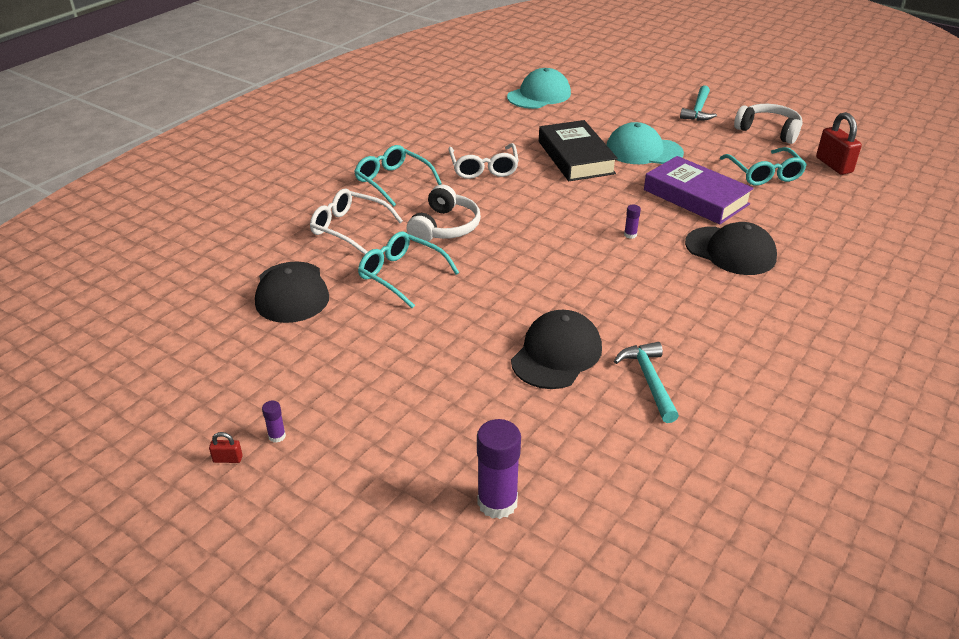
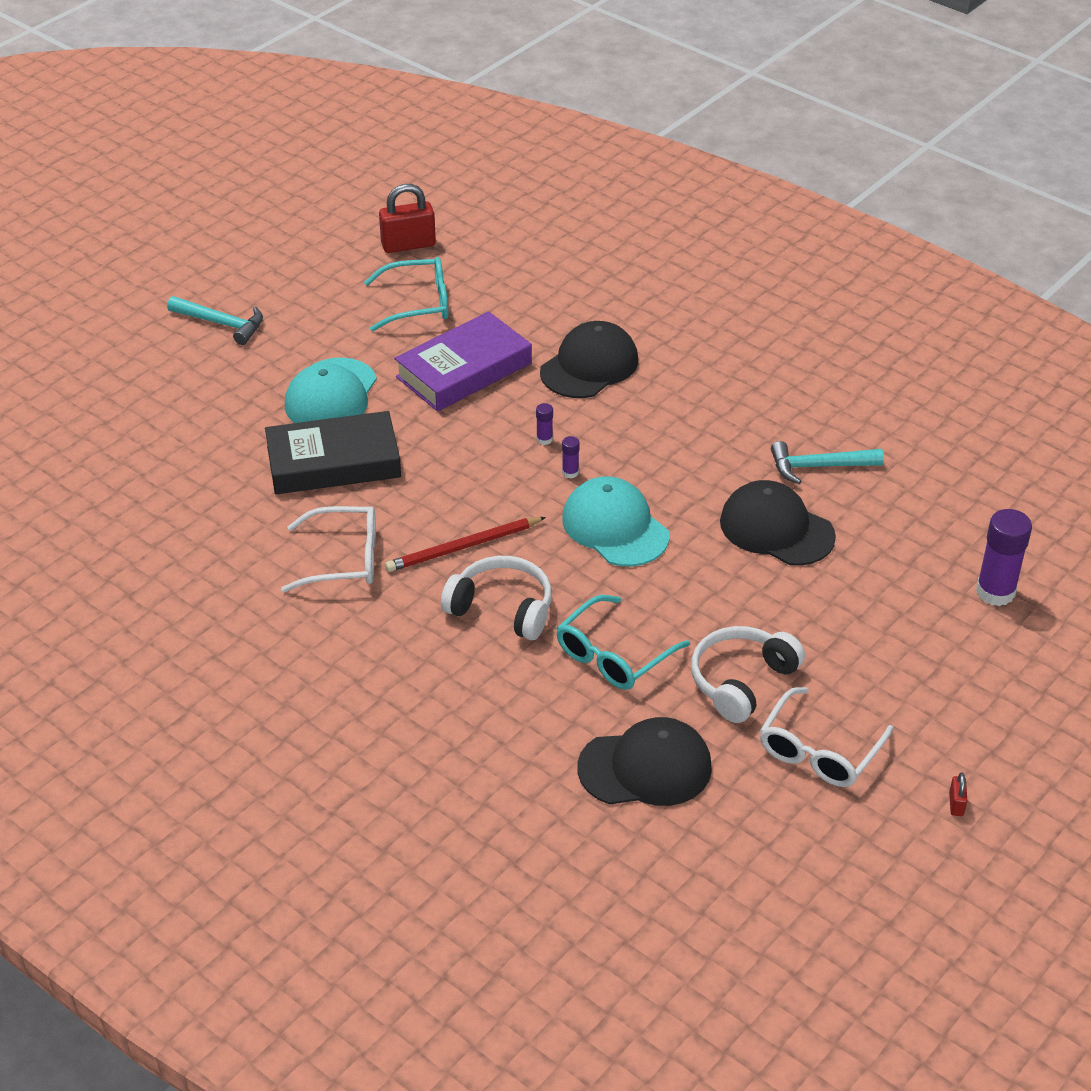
camera: 85 degrees left, 5 degrees up
purple glue stick [262,401,286,443] -> purple glue stick moved to [562,436,580,478]
white glasses [310,189,403,254] -> white glasses moved to [760,687,894,787]
turquoise glasses [354,145,442,207] -> none
turquoise cap [507,68,571,109] -> turquoise cap moved to [562,476,669,567]
white headphones [734,104,803,144] -> white headphones moved to [691,626,805,723]
none -> red pencil [385,517,546,572]

